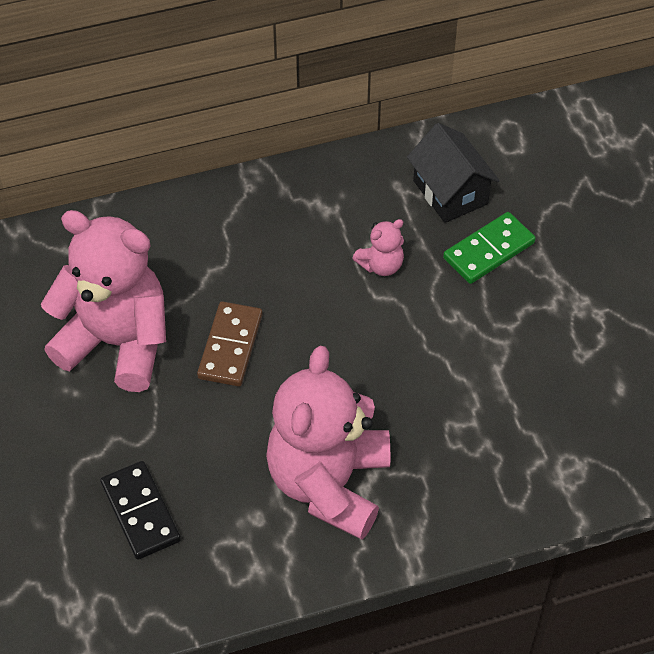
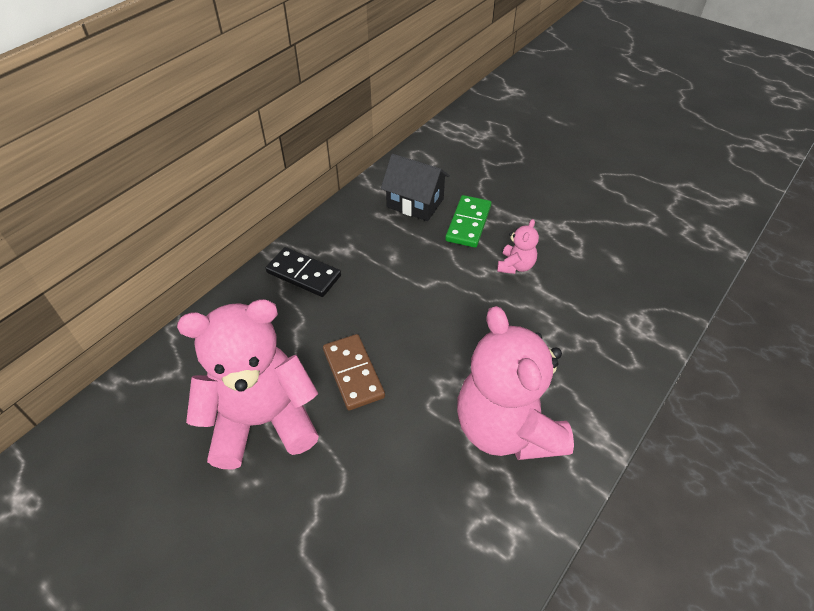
camera: 35 degrees left, 5 degrees down
black domino [100,461,181,560] -> black domino moved to [265,247,341,297]
pink teddy bear [352,219,404,276] -> pink teddy bear moved to [497,219,539,274]

